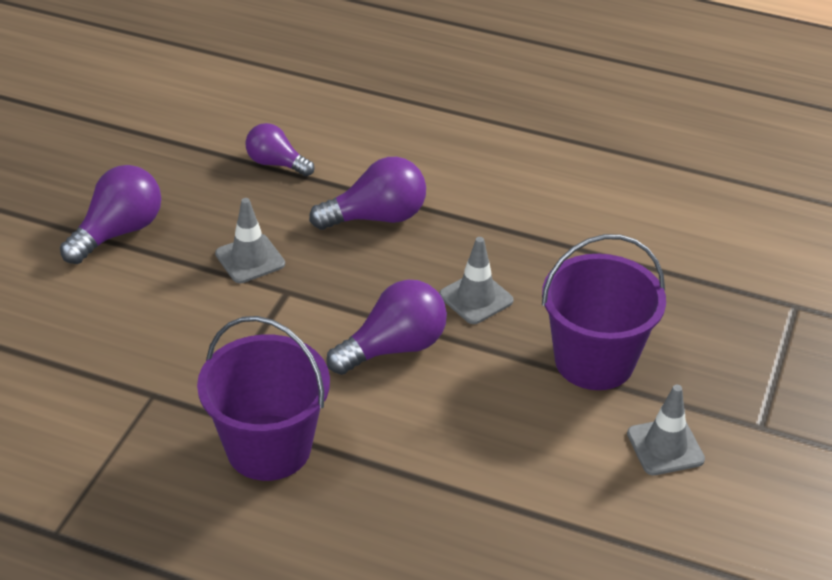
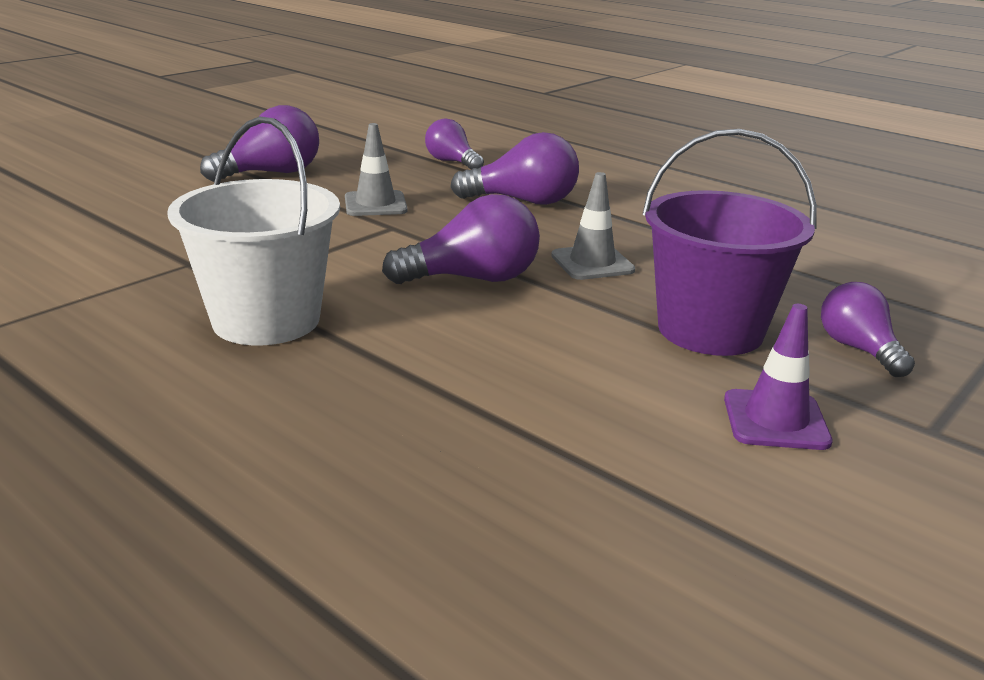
camera: 20 degrees right, 15 degrees down
purple bucket [197,316,330,481] -> white bucket [167,116,340,345]
grey traffic cone [627,385,705,475] -> purple traffic cone [724,304,833,450]
none -> purple light bulb [821,282,915,377]

